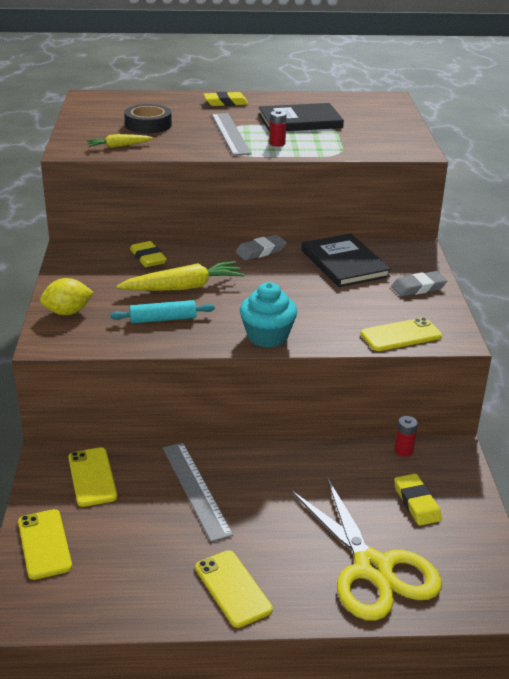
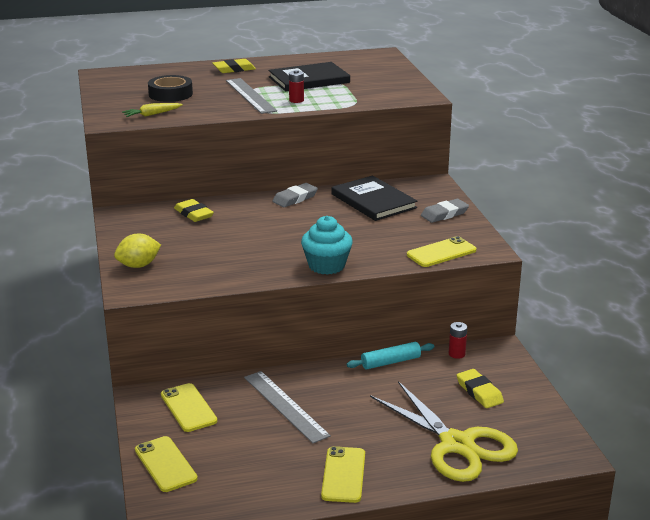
camera: 10 degrees left, 5 degrees down
turquoise rolling pin [110,300,215,323] -> turquoise rolling pin moved to [347,342,435,370]
yellow carrot [116,261,245,291] -> none
yellow phone [195,550,273,628] -> yellow phone turned 45 degrees clockwise [321,446,365,503]

